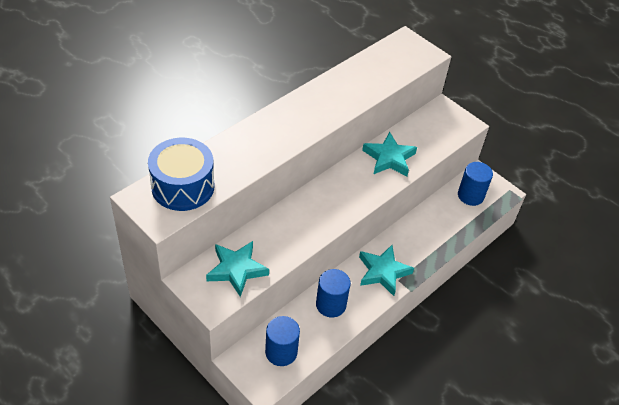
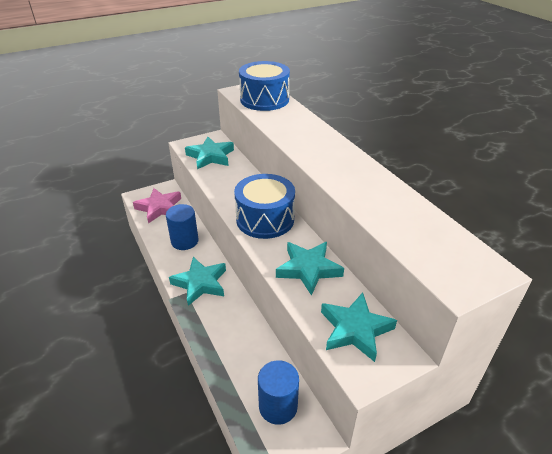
camera: 110 degrees right, 10 degrees down
blue cylinder [265,316,300,366] -> pink star [133,188,181,224]
none -> blue drum [234,174,295,239]
none -> turquoise star [321,292,397,362]

